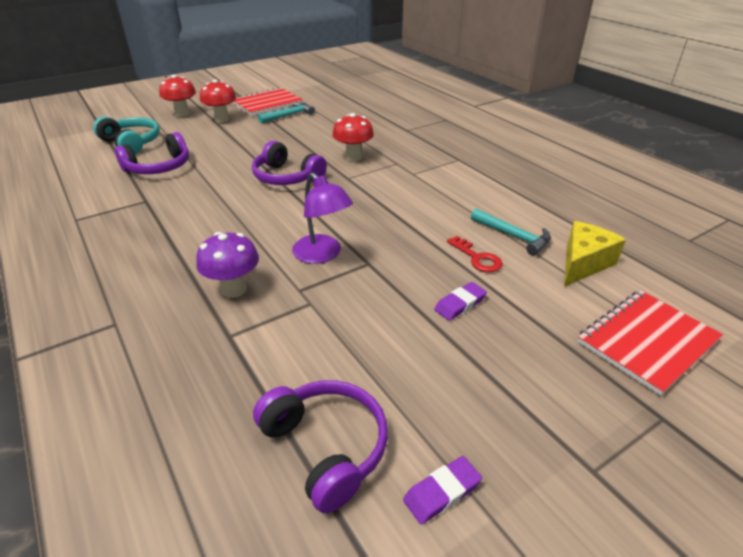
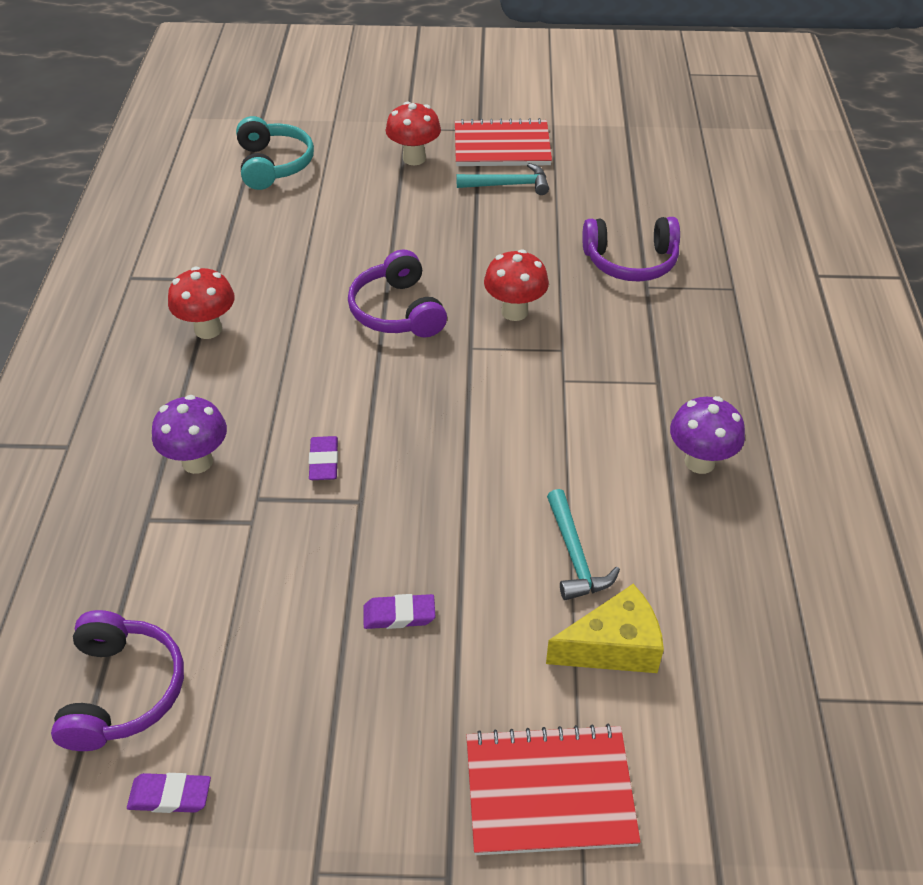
camera: 35 degrees right, 10 degrees up
purple headphones [115,132,189,174] -> purple headphones moved to [582,217,680,282]
red mushroom [159,75,196,117] -> red mushroom moved to [168,267,235,339]
purple lamp [292,172,353,264] -> purple eraser [309,436,338,480]
red key [447,236,503,272] -> none
none -> purple mushroom [670,396,745,474]

